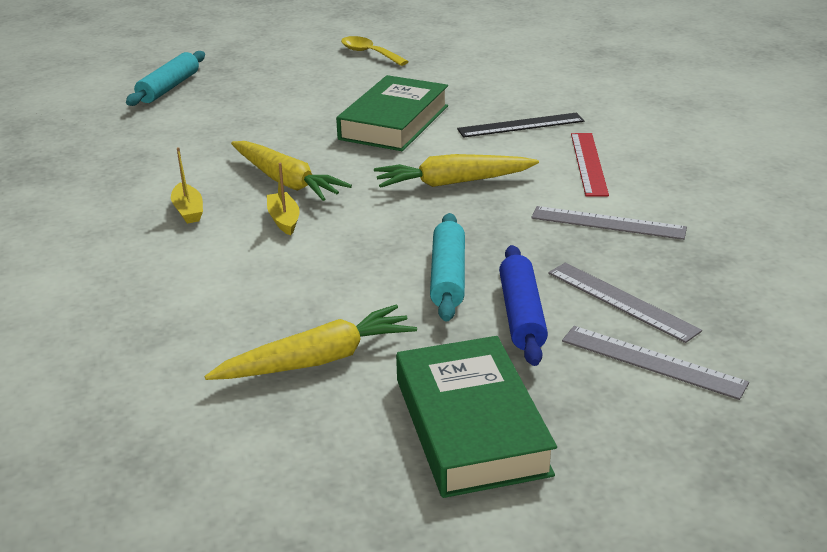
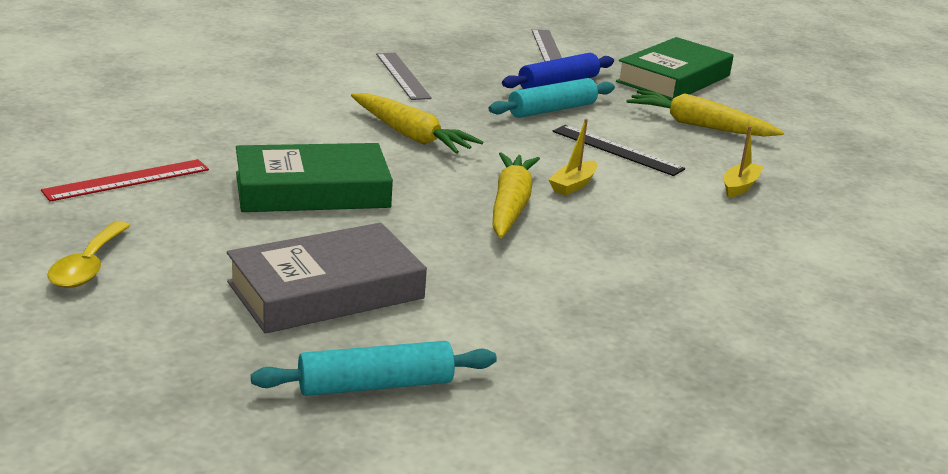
camera: 130 degrees left, 5 degrees down
yellow boat [171,147,203,224] -> yellow boat moved to [724,126,764,198]
black ruler [457,113,584,138] -> black ruler moved to [553,125,685,176]
grey ruler [548,262,702,343] -> none
red ruler [571,133,609,197] -> red ruler moved to [41,159,209,202]
none -> grey book [227,223,427,334]

